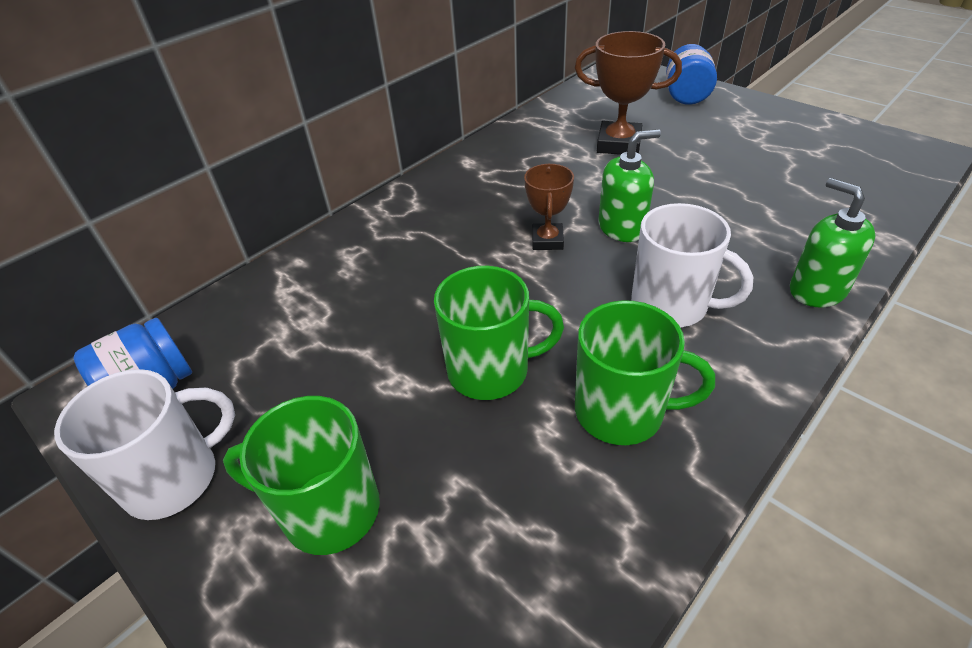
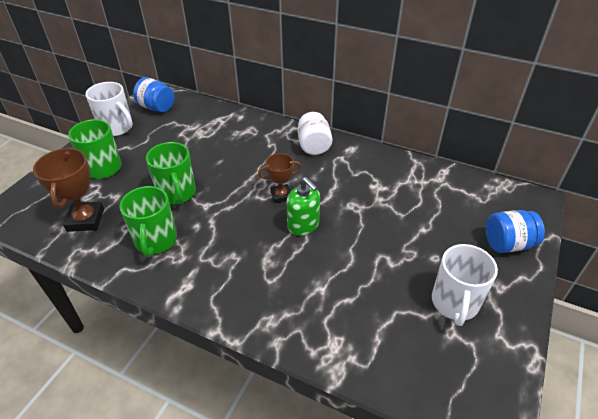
camera: 70 degrees right, 0 degrees up
brown trophy [575,31,682,155] -> brown trophy moved to [33,148,104,232]
white mug [631,203,753,327] -> white mug moved to [432,244,498,326]
green soap dispenser [790,178,876,307] -> none
none -> white jar [298,112,333,155]

